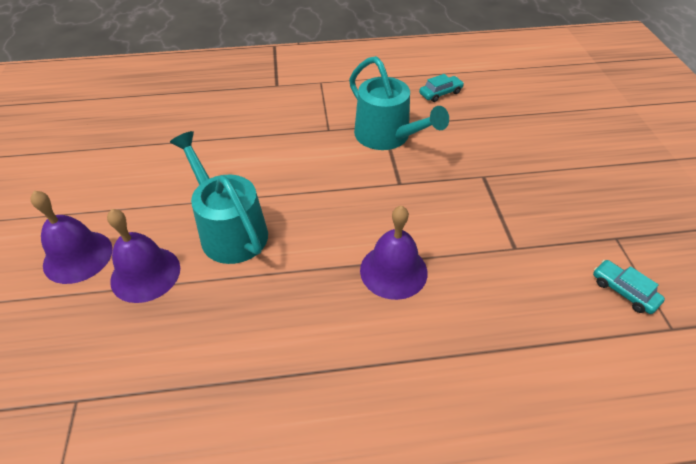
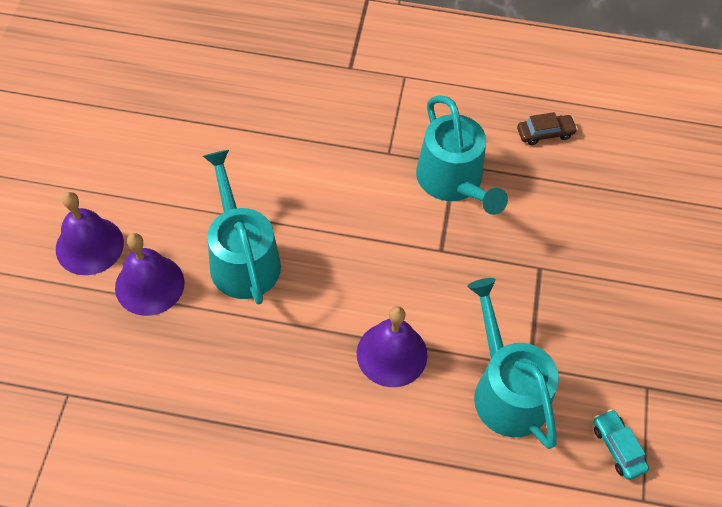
camera: 15 degrees right, 10 degrees up
turquoise car [419,74,464,102] -> brown car [517,112,578,145]
none -> turquoise watering can [467,278,559,449]

